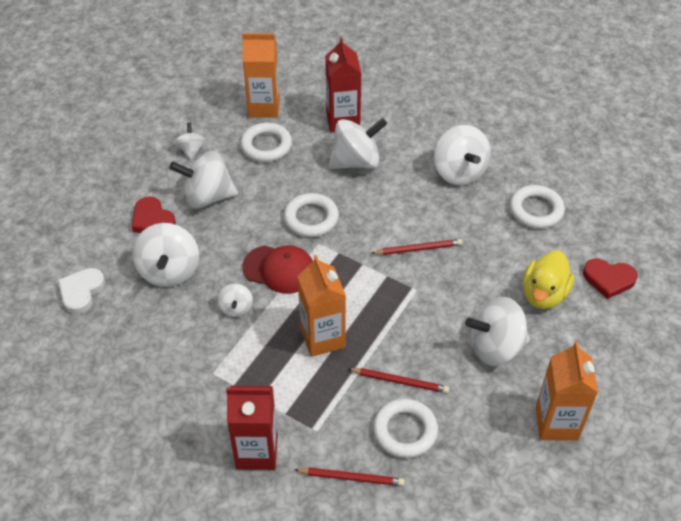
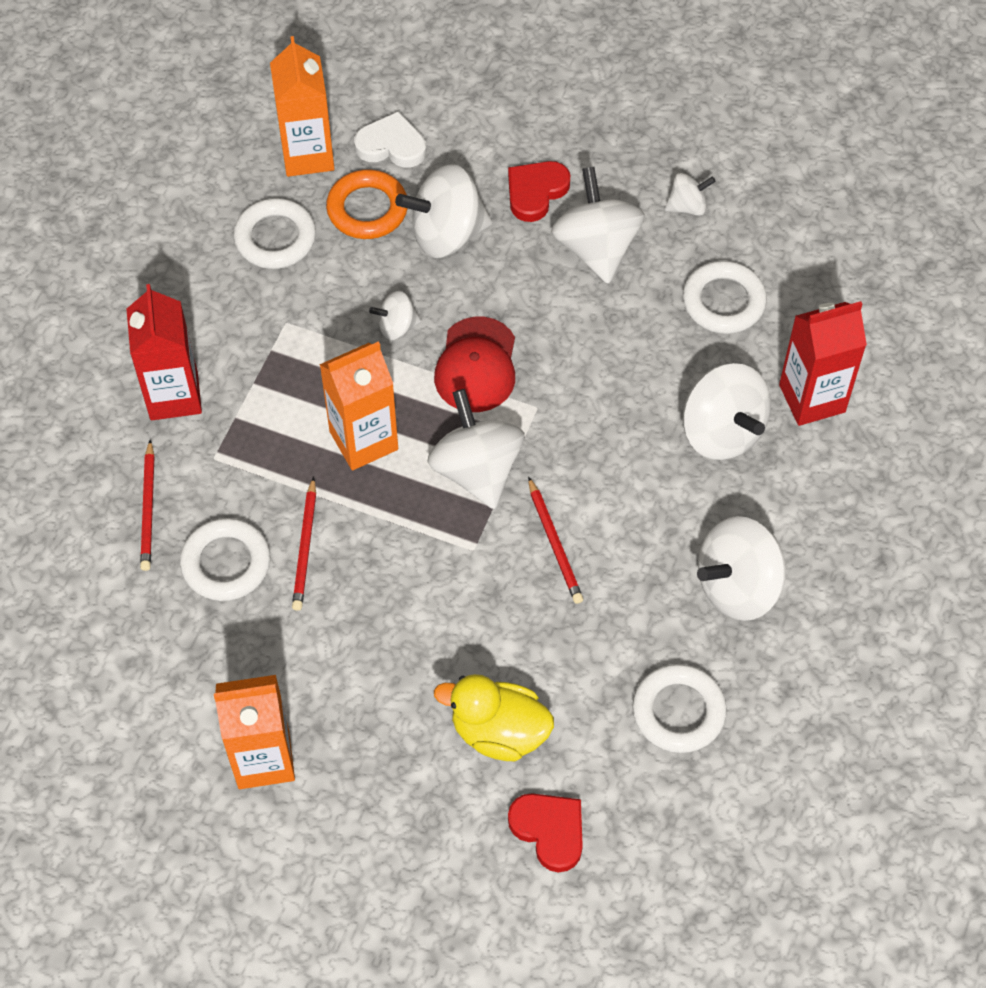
camera: 80 degrees right, 10 degrees up
orange carton [242,33,280,118] -> orange carton moved to [270,36,334,177]
white ring [284,193,339,237] -> white ring moved to [234,198,316,269]
white spinning top [465,297,530,366] -> white spinning top moved to [427,389,525,509]
red heart [583,259,638,299] -> red heart turned 135 degrees clockwise [508,793,583,872]
none -> orange ring [326,170,408,239]

